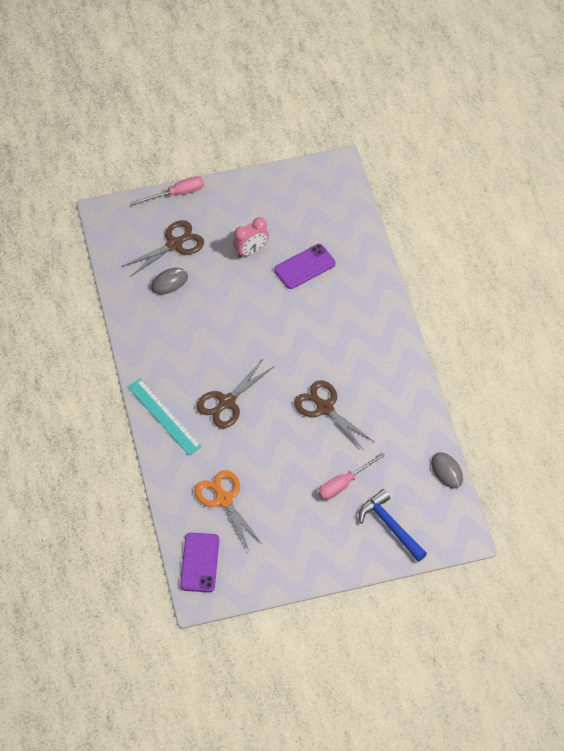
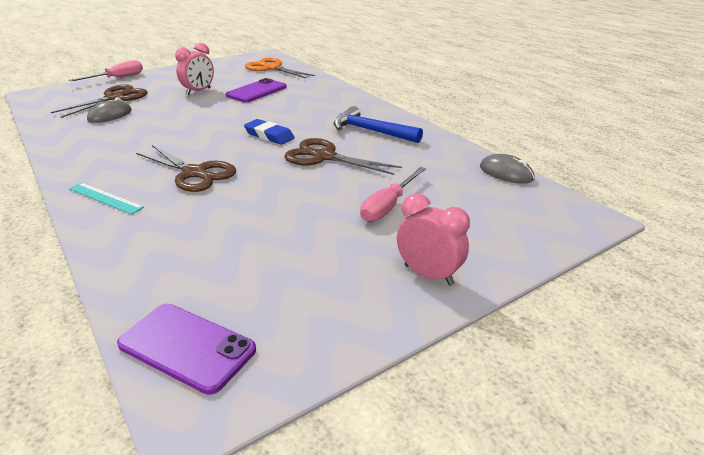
camera: 20 degrees left, 25 degrees down
turquoise ruler [128,378,202,455] -> turquoise ruler [69,183,144,214], size x0.64
purple phone [180,533,219,592] -> purple phone turned 45 degrees counterclockwise [117,304,256,395]
orange scissors [194,470,263,550] -> orange scissors moved to [245,58,315,79]
brown scissors [196,359,273,428] -> brown scissors turned 75 degrees counterclockwise [136,145,236,192]
blue hammer [359,489,427,562] -> blue hammer moved to [334,106,423,143]
none -> blue eraser [244,119,294,145]
none -> pink clock [397,193,470,286]

